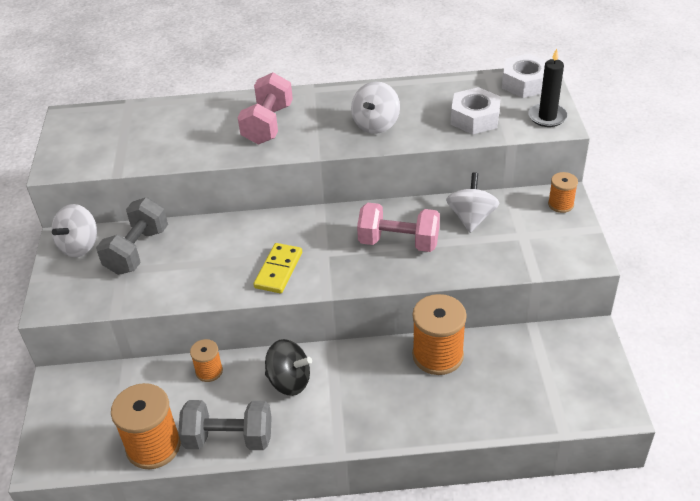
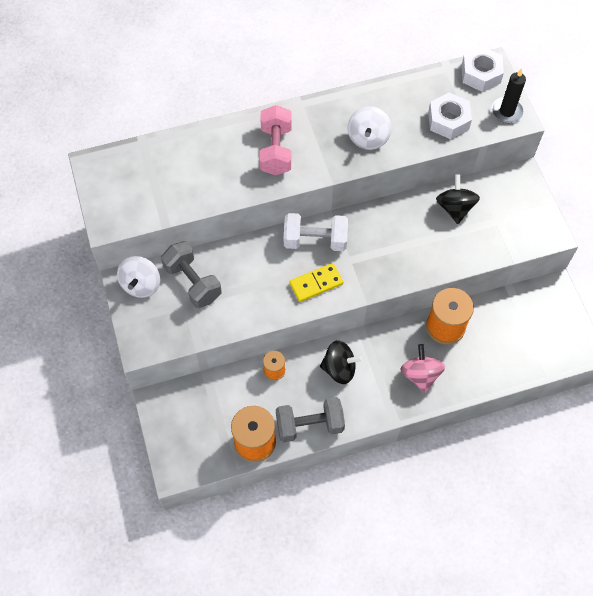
camera: 15 degrees left, 20 degrees up
grey dumbbell [96,197,168,275] -> grey dumbbell turned 45 degrees counterclockwise [161,241,222,308]
yellow domino [254,243,302,293] -> yellow domino turned 60 degrees clockwise [290,263,343,302]
pink dumbbell [357,203,440,252] -> none
white spinning top [446,172,500,233] -> black spinning top [436,175,480,224]
orange spool [548,172,578,213] -> none
none -> white dumbbell [284,213,348,251]
none -> pink spinning top [400,344,445,393]

